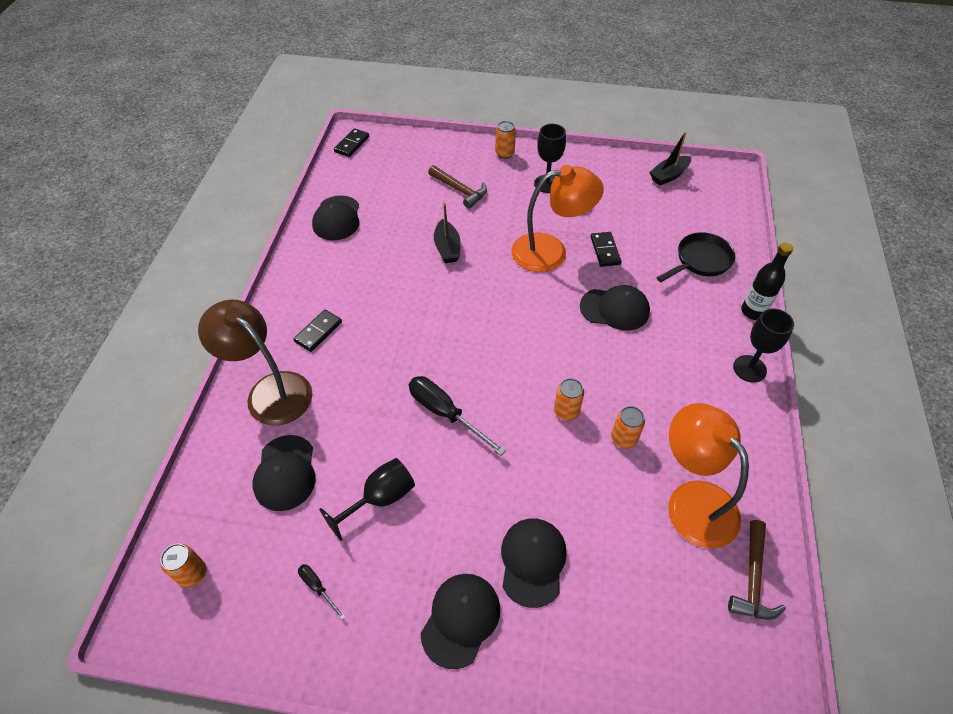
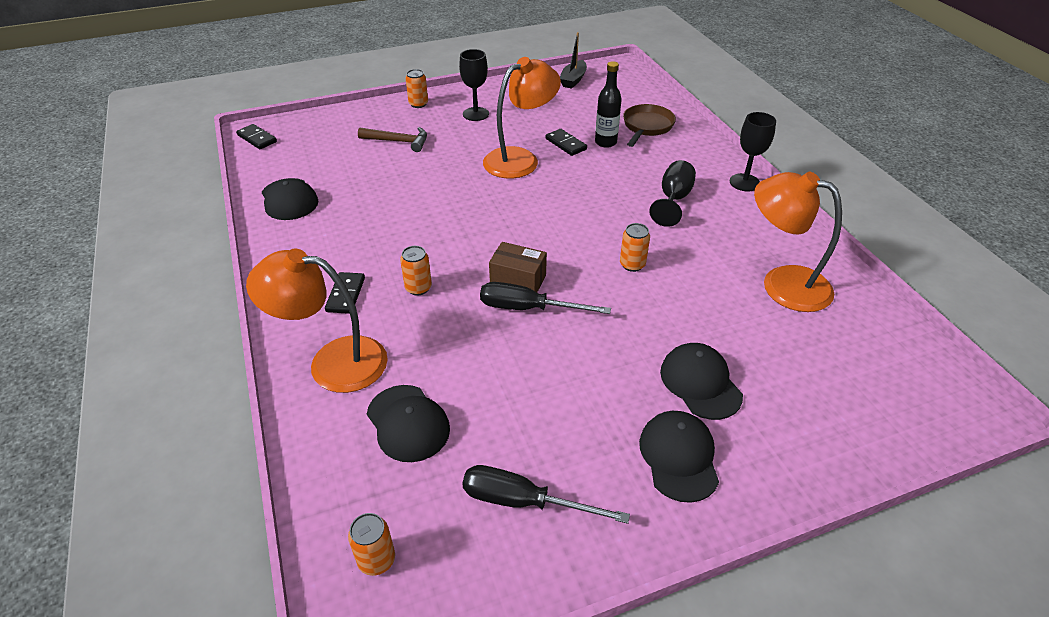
camera: 30 degrees left, 10 degrees down
brown lamp [198,299,312,425] -> orange lamp [246,249,388,393]
black screwdriver [298,564,345,620] -> black screwdriver [462,465,630,524], size x2.04
black goblet [319,458,415,541] -> black goblet moved to [649,160,696,227]
black domino [334,128,369,157] -> black domino turned 45 degrees counterclockwise [236,124,277,149]
black boat [434,202,461,263] -> none
black cap [580,285,650,331] -> none
orange can [611,406,645,449] -> orange can moved to [400,246,432,295]
black pan [656,232,735,282] -> brown pan [623,104,676,147]
brown hammer [728,520,786,620] -> none
black bottle [741,243,793,320] -> black bottle moved to [595,61,622,148]
none -> brown box [489,242,547,293]

